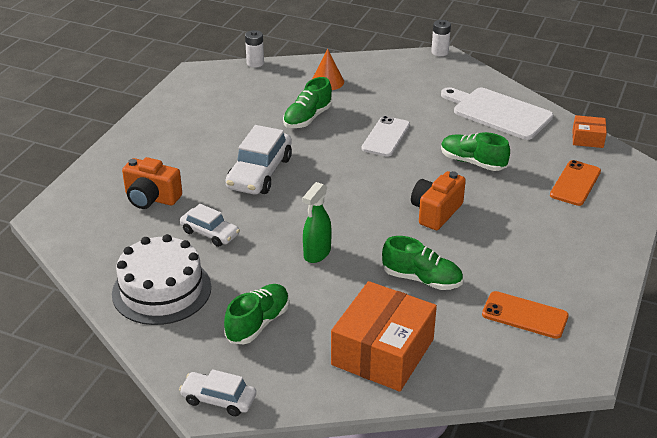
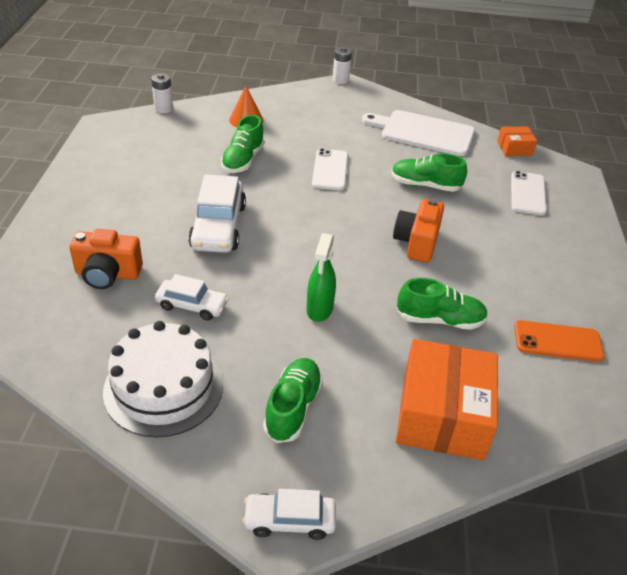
camera: 20 degrees left, 5 degrees up
orange phone [550,160,601,206] -> white phone [511,171,547,216]

